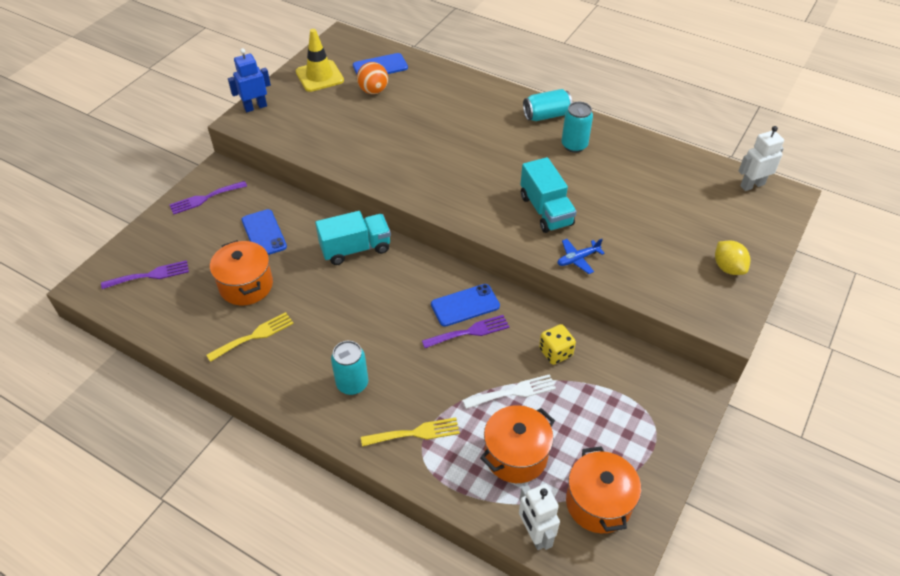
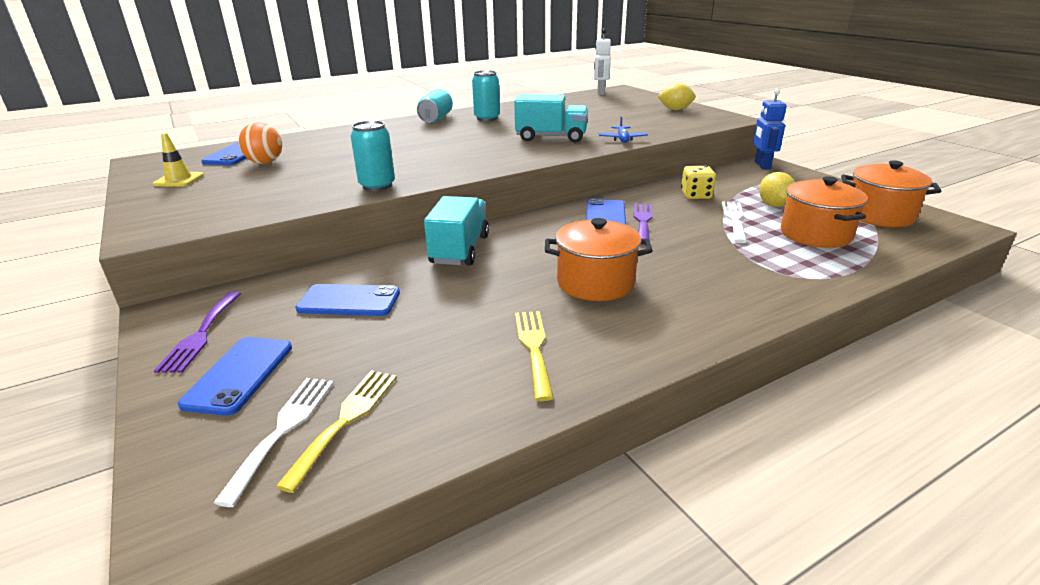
camera: 60 degrees left, 20 degrees down
purple fork [101,260,189,289] -> white fork [213,378,334,507]
orange pot [210,240,273,305] -> orange pot moved to [545,218,653,301]
blue robot [228,48,271,112] -> blue robot moved to [753,89,787,169]
yellow traffic cone [296,29,344,92] -> yellow traffic cone [153,133,204,187], size x0.63
turquoise can [331,341,368,395] -> turquoise can moved to [350,120,395,191]
yellow fork [361,418,460,447] -> yellow fork moved to [276,370,397,493]
white robot [519,484,560,550] -> none
none -> blue phone [178,337,292,416]
none -> yellow lemon [759,172,795,207]

